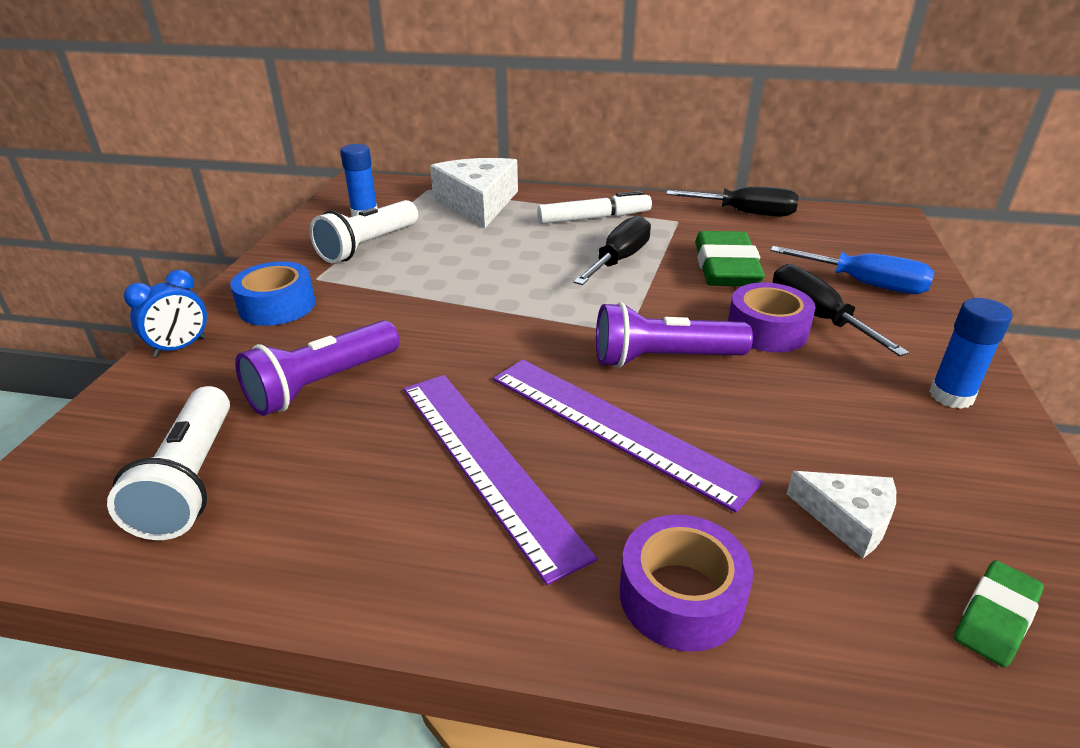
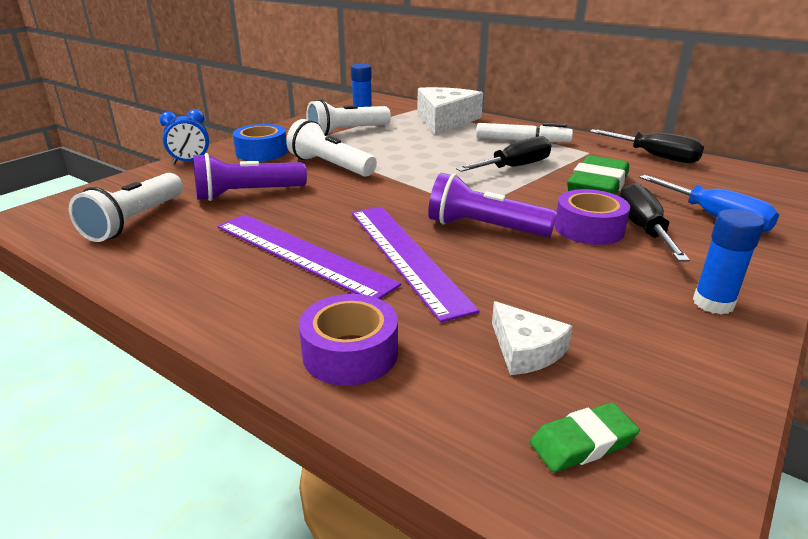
camera: 25 degrees right, 5 degrees down
purple ruler [404,375,597,585] -> purple ruler turned 45 degrees counterclockwise [217,215,401,299]
none -> white flashlight [286,119,377,177]

